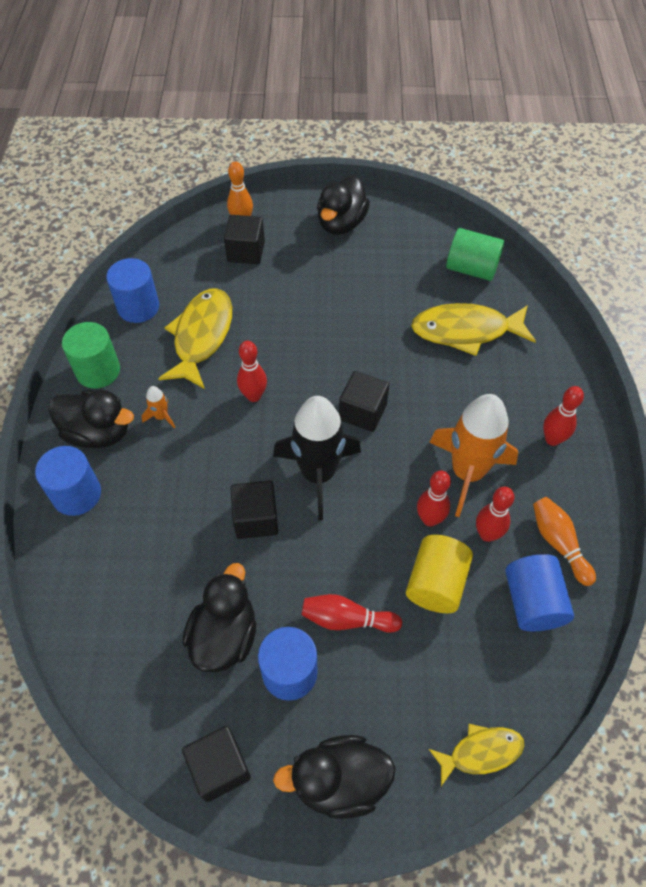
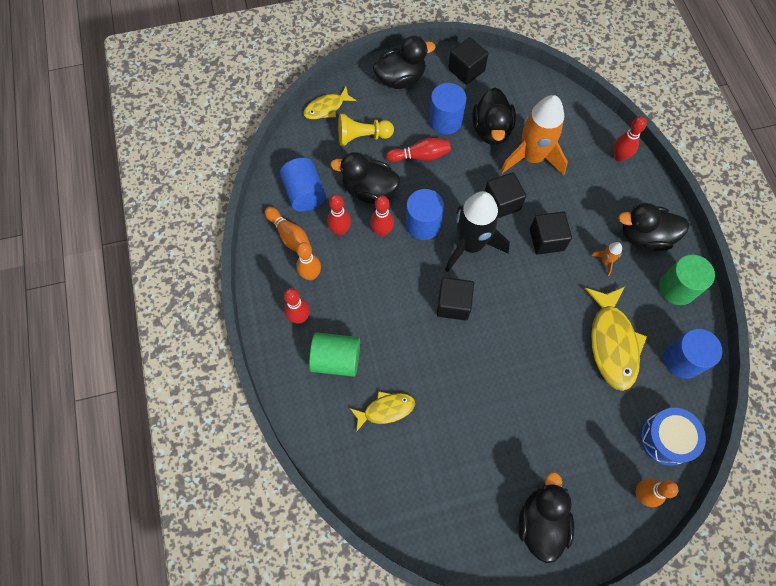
camera: 165 degrees right, 10 degrees up
blue cylinder [35,446,101,516] -> blue cylinder moved to [405,189,444,240]
black cube [224,215,265,264] -> black cube moved to [530,212,572,255]
red bowling pin [237,341,267,402] -> red bowling pin moved to [614,116,647,162]
yellow cylinder [406,535,473,613] -> black duck [330,152,400,204]
yellow fish [411,303,536,356] -> yellow fish [350,391,415,432], size x0.58
orange rocket [429,394,518,517] -> orange rocket moved to [501,95,568,175]
green cylinder [446,228,504,281] -> green cylinder moved to [309,332,360,377]
none -> orange bowling pin [296,242,321,280]
none -> yellow pawn [338,114,394,146]
none -> blue drum [640,408,706,466]

